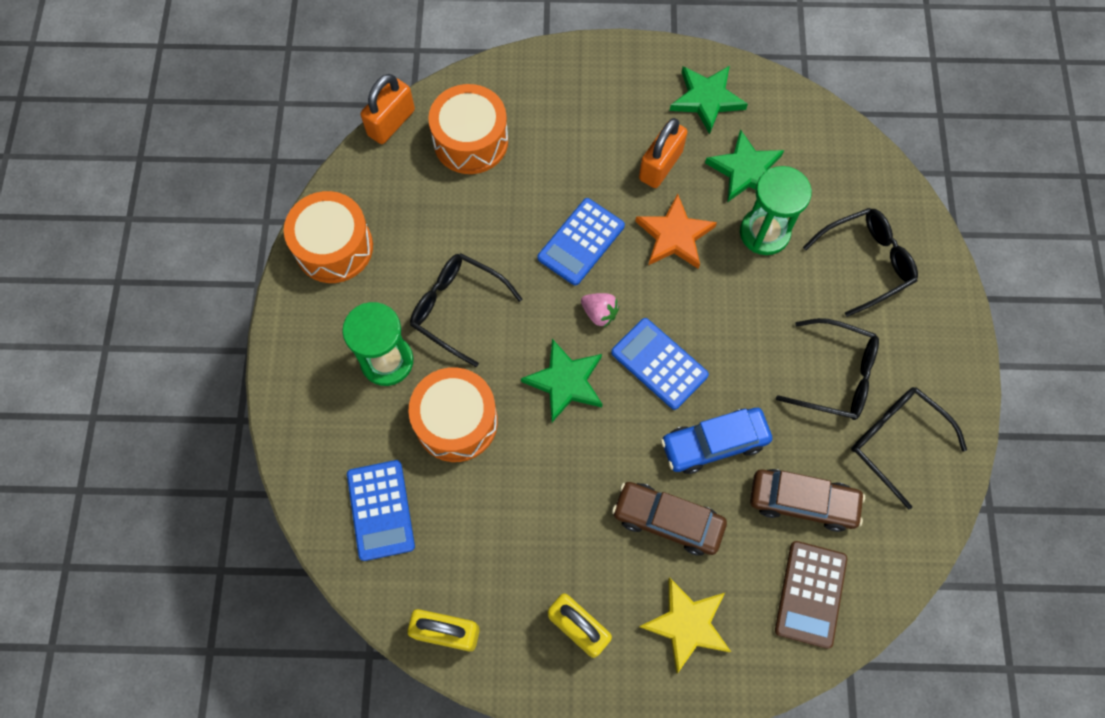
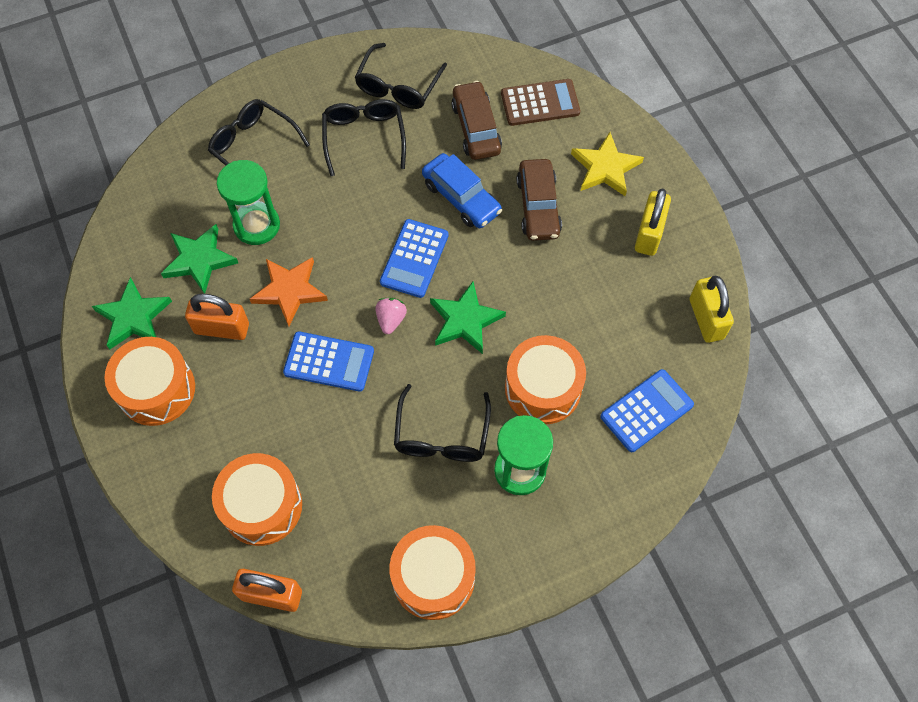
camera: 115 degrees left, 5 degrees down
none -> orange drum [105,337,195,426]

